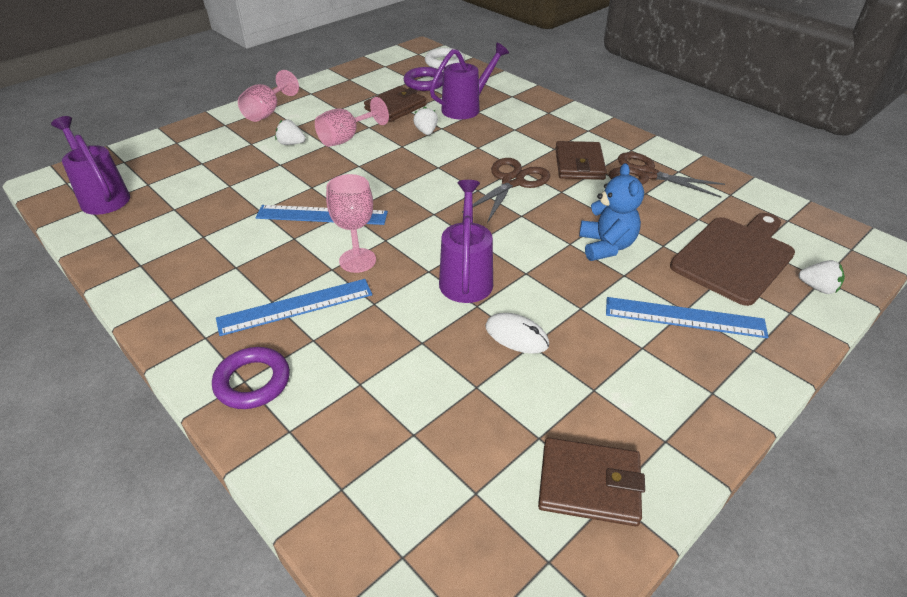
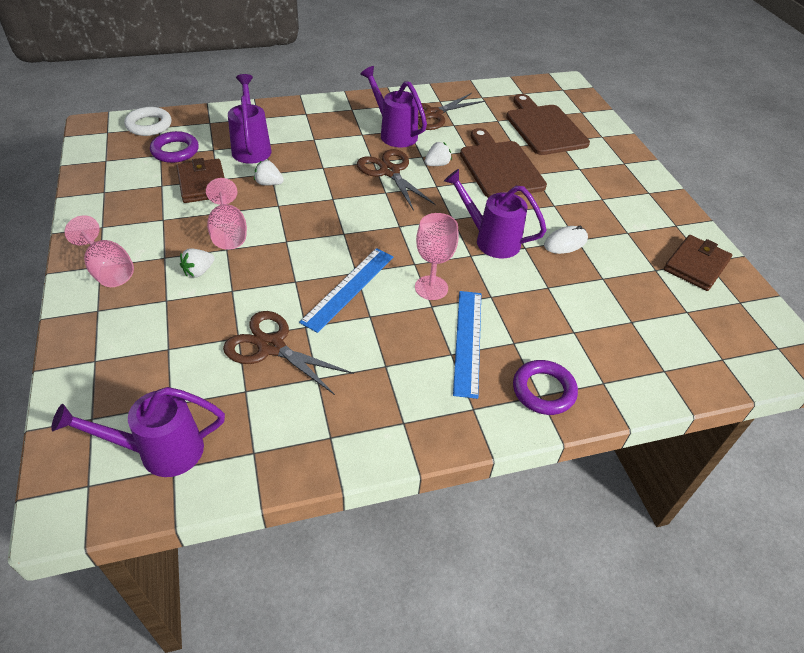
camera: 65 degrees left, 5 degrees up
brown wallet [555,141,607,180] -> purple watering can [360,66,427,148]
blue teddy bear [579,163,644,261] -> brown cutting board [460,128,547,198]
blue ruler [606,297,768,338] -> none
white strawberry [799,260,845,294] -> white strawberry moved to [425,142,452,166]
none -> brown scissors [223,311,354,395]

